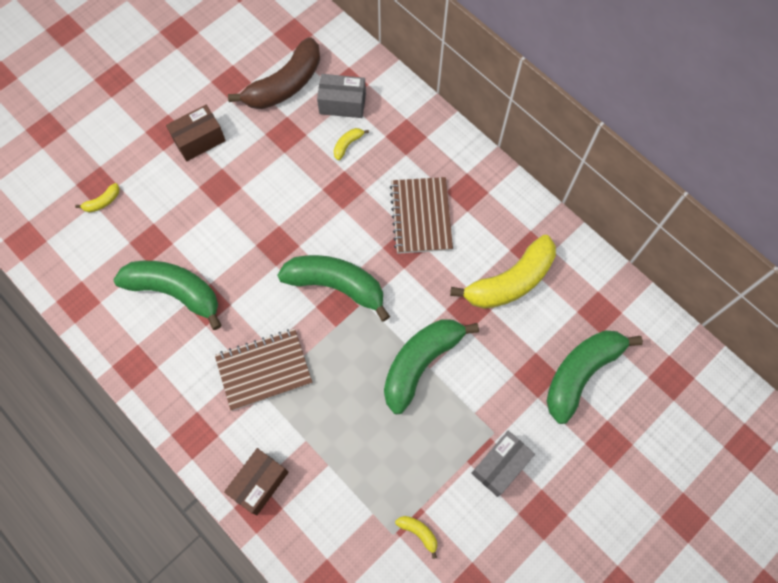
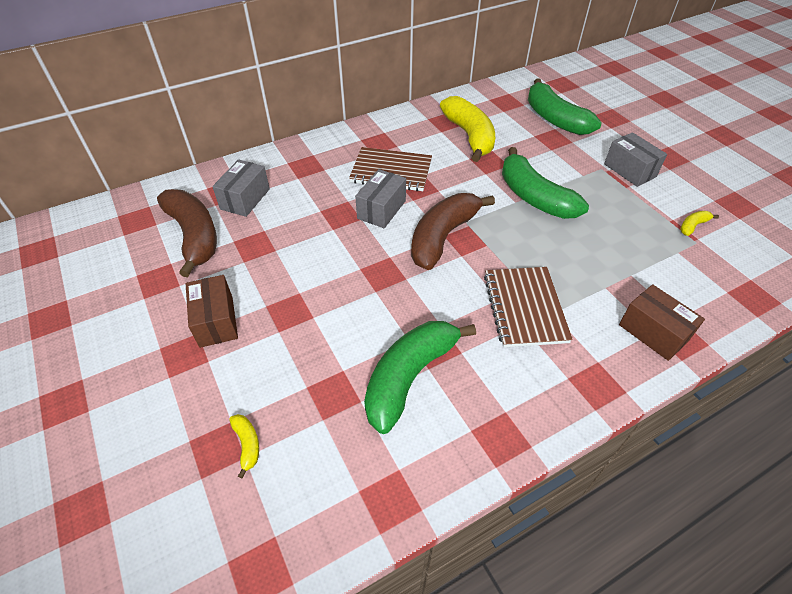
camera: 75 degrees left, 20 degrees down
green banana [277,255,390,321] -> brown banana [411,193,495,270]
yellow banana [334,128,369,160] -> none
none -> grey box [355,169,406,228]

